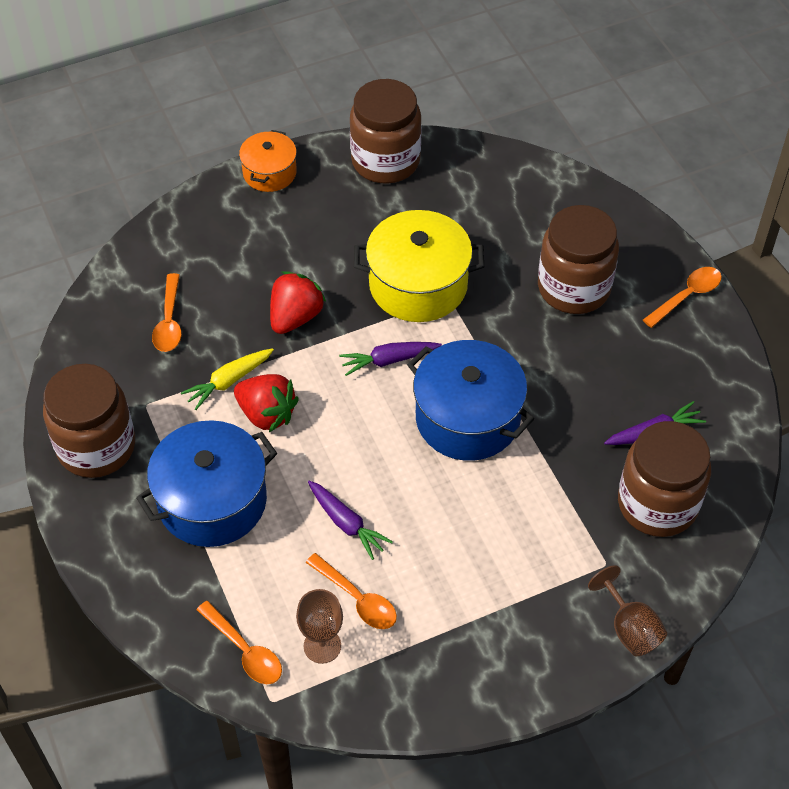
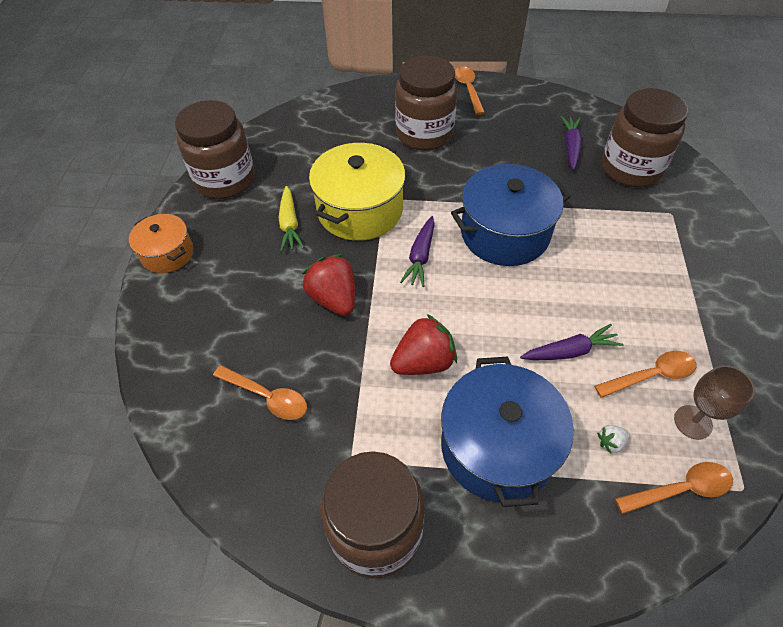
camera: 60 degrees left, 0 degrees up
yellow carrot [181,348,274,410] -> yellow carrot moved to [278,186,304,252]
brown goblet [588,565,667,656] -> none
none -> white strawberry [597,425,630,454]

